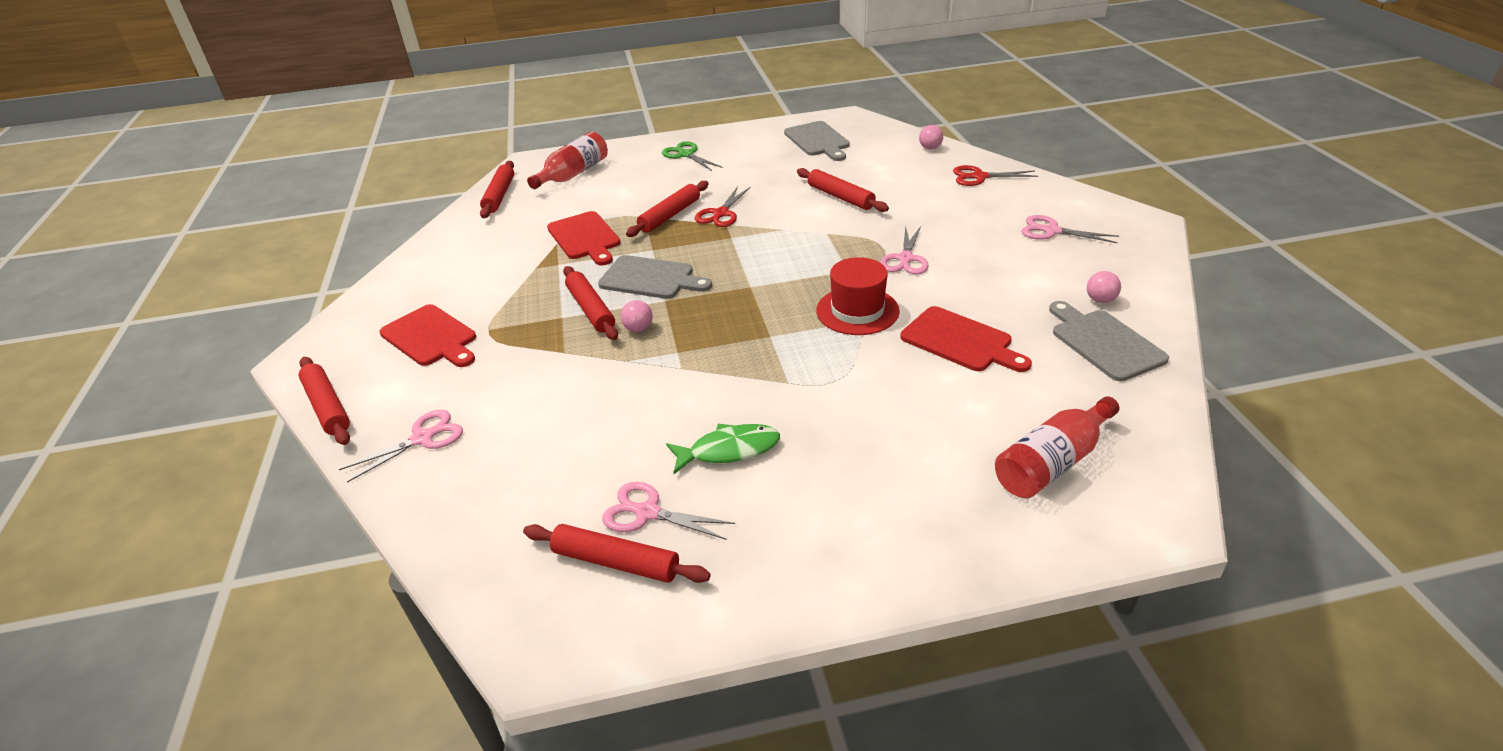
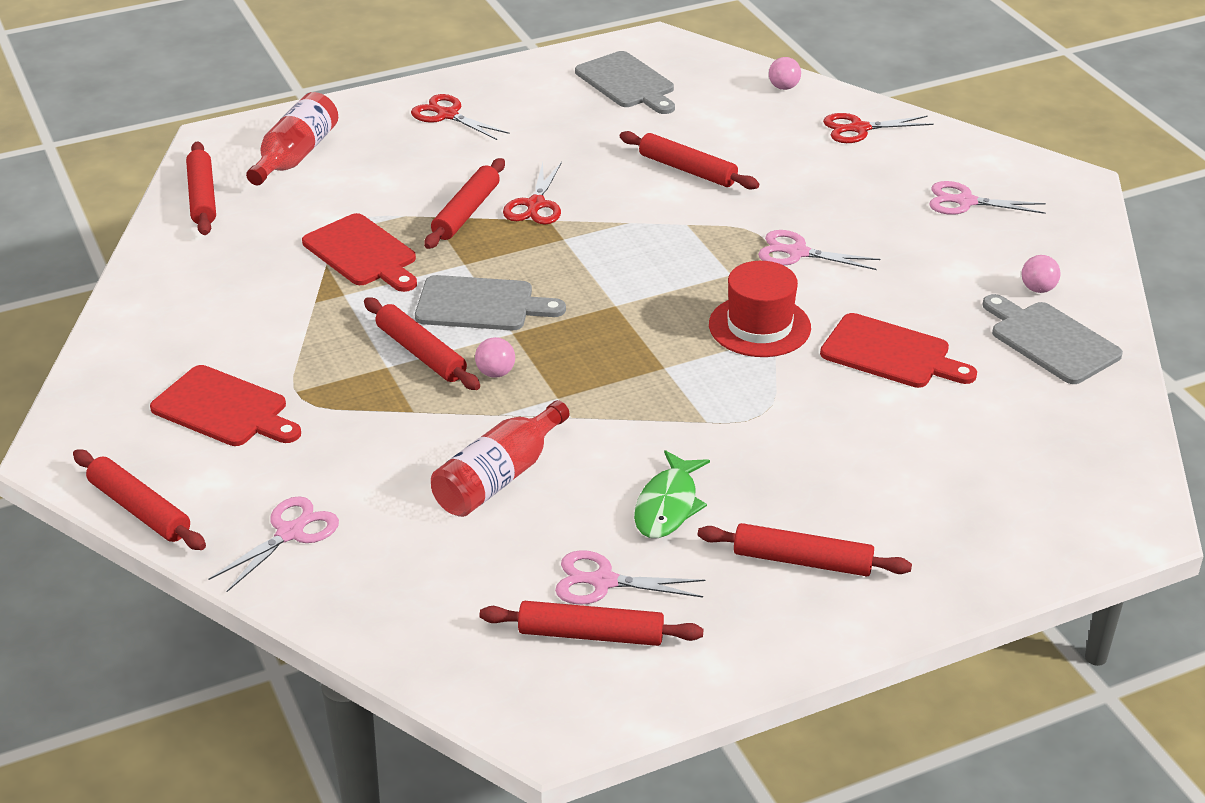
camera: 15 degrees left, 0 degrees up
green scissors [662,141,723,171] -> red scissors [411,94,509,140]
green fish [666,424,780,474] -> green fish turned 135 degrees clockwise [634,450,710,538]
pink scissors [880,226,929,274] -> pink scissors turned 105 degrees clockwise [758,230,880,270]
red bottle [995,396,1119,498] -> red bottle moved to [431,400,570,517]
none -> red rolling pin [698,523,912,576]

